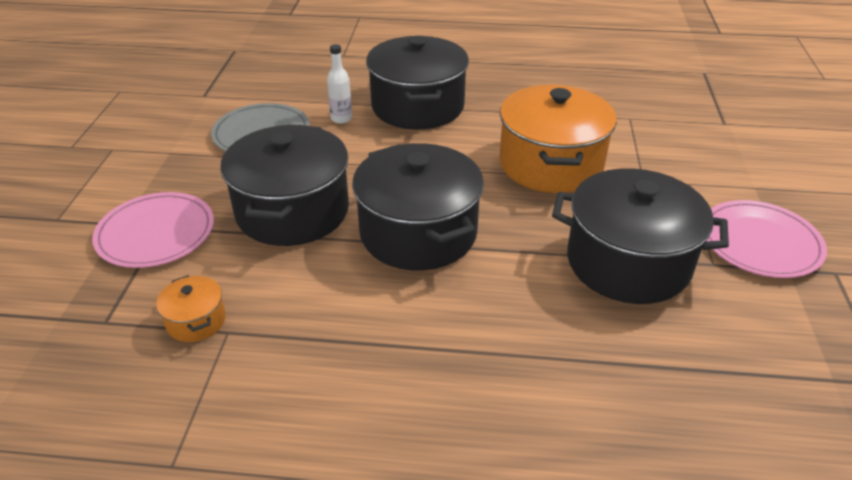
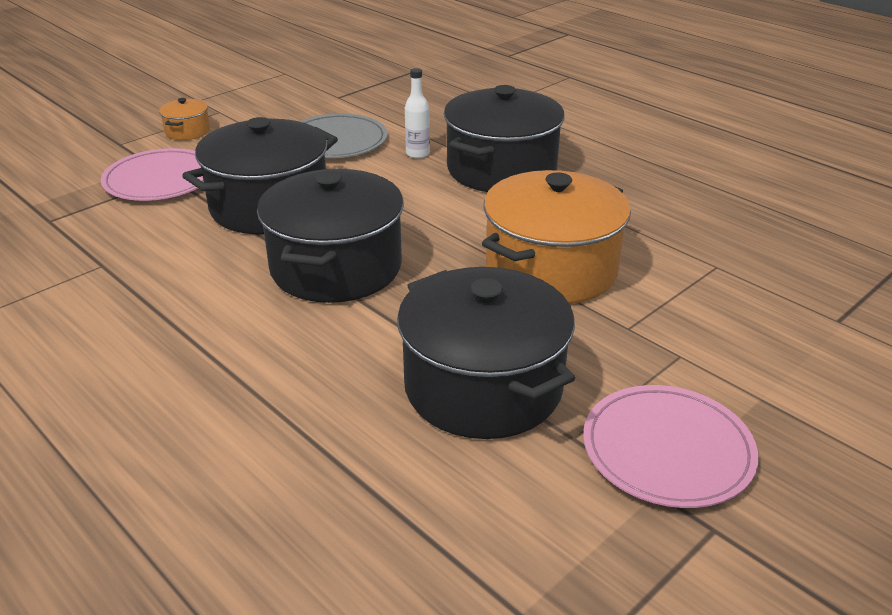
camera: 40 degrees right, 5 degrees down
orange pot [156,275,226,342] -> orange pot moved to [159,98,210,140]

